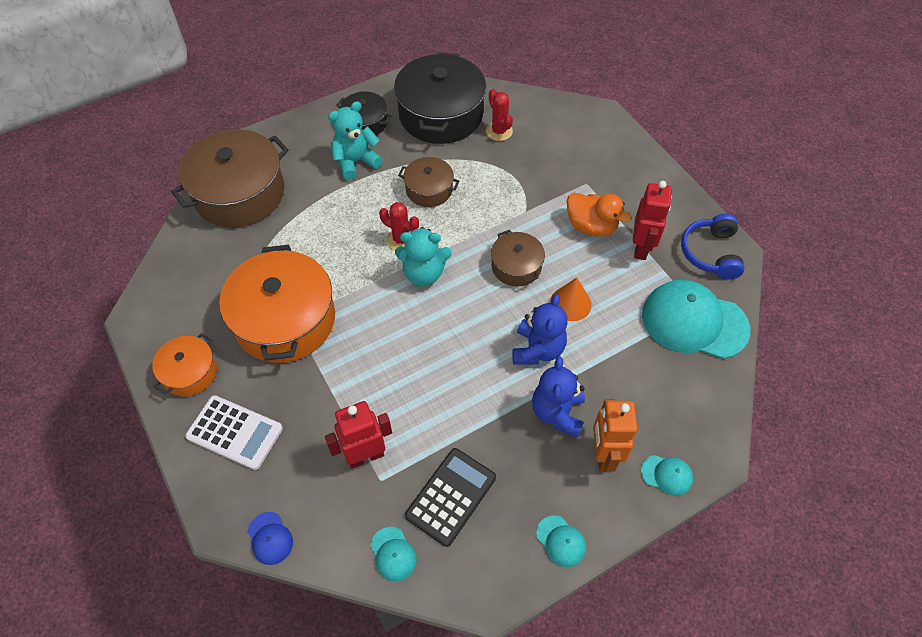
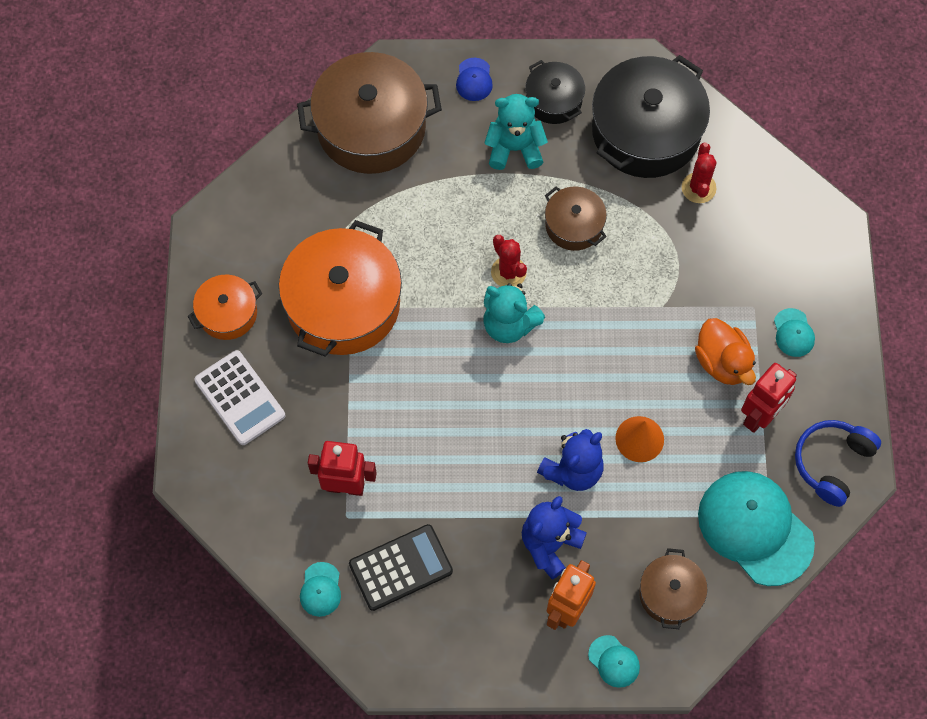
camera: 30 degrees right, 10 degrees up
blue cap [248,512,293,565] -> blue cap moved to [456,57,493,101]
brown pot [491,230,545,286] -> brown pot moved to [639,548,707,629]
turquoise cap [536,515,586,567] -> turquoise cap moved to [774,308,815,357]

